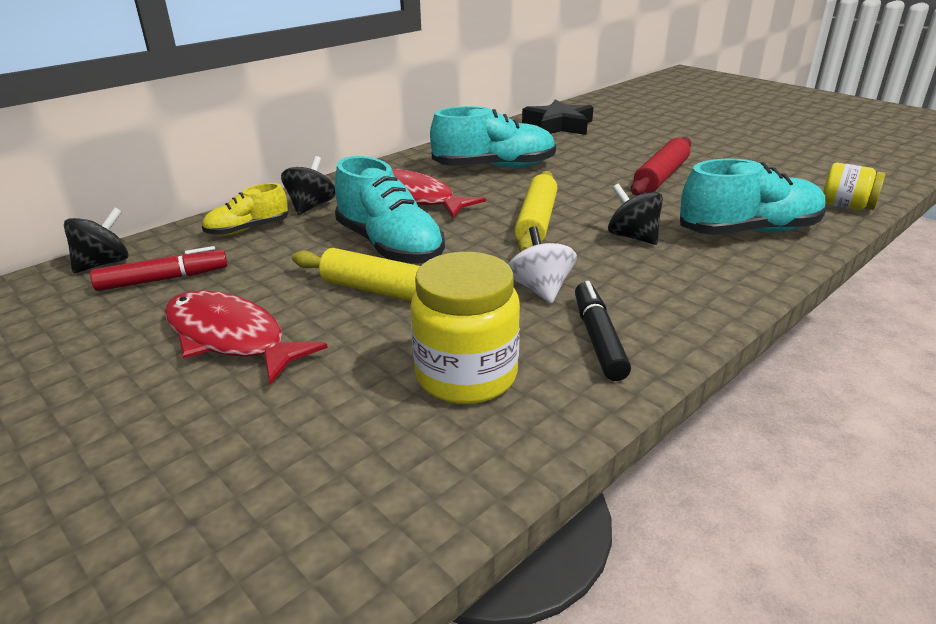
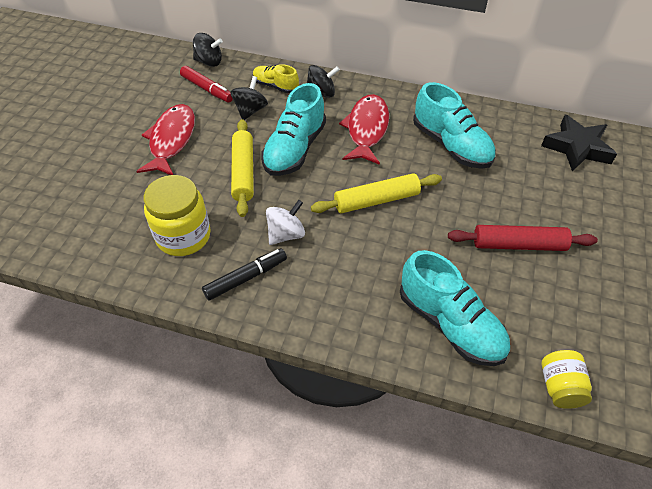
camera: 60 degrees right, 20 degrees up
black spinning top [608,183,663,245] -> black spinning top moved to [231,76,268,120]

